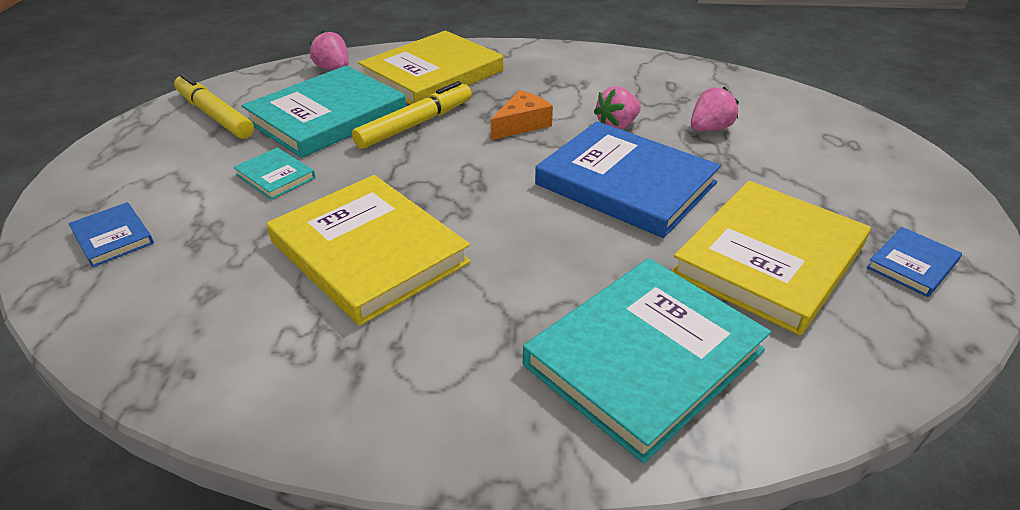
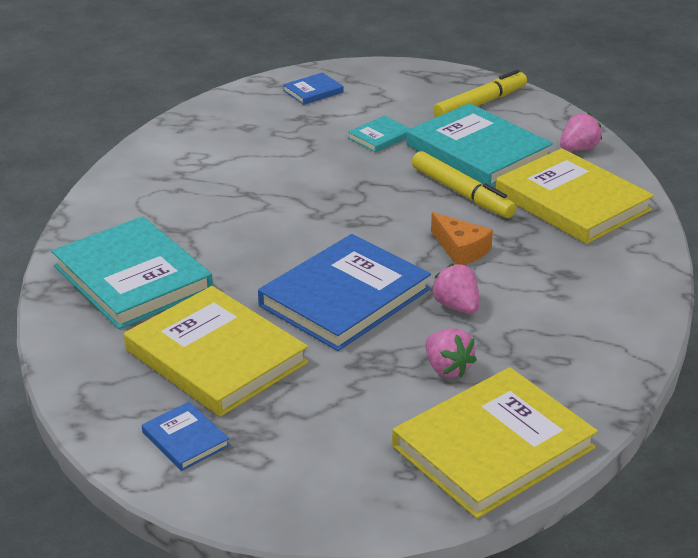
camera: 95 degrees right, 5 degrees down
yellow book [267,175,471,326] -> yellow book moved to [392,367,598,519]

